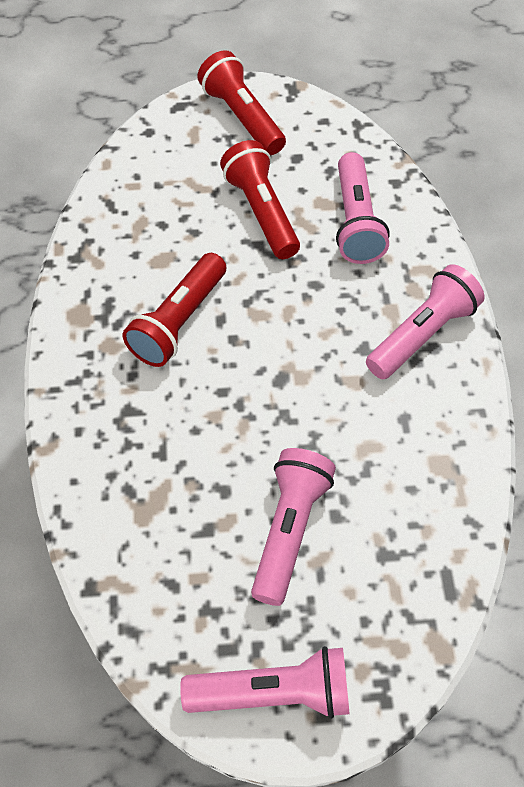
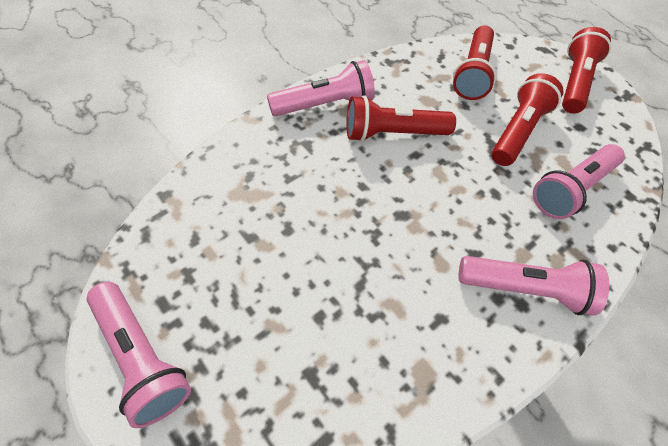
camera: 50 degrees right, 0 degrees up
pink flashlight [251,448,336,606] -> pink flashlight moved to [267,60,375,116]
none -> red flashlight [453,25,496,100]

